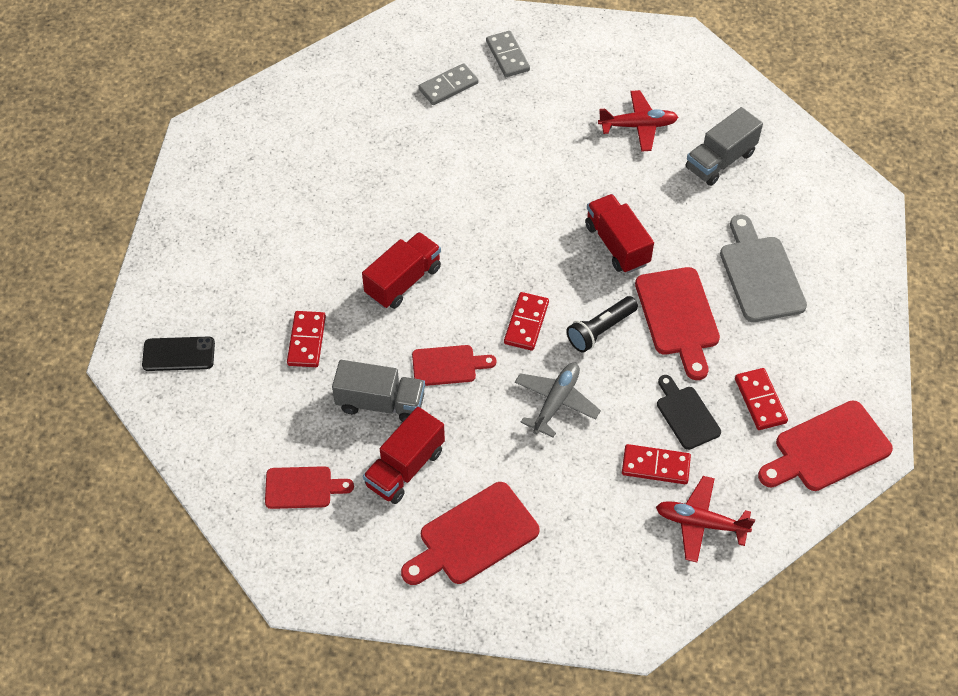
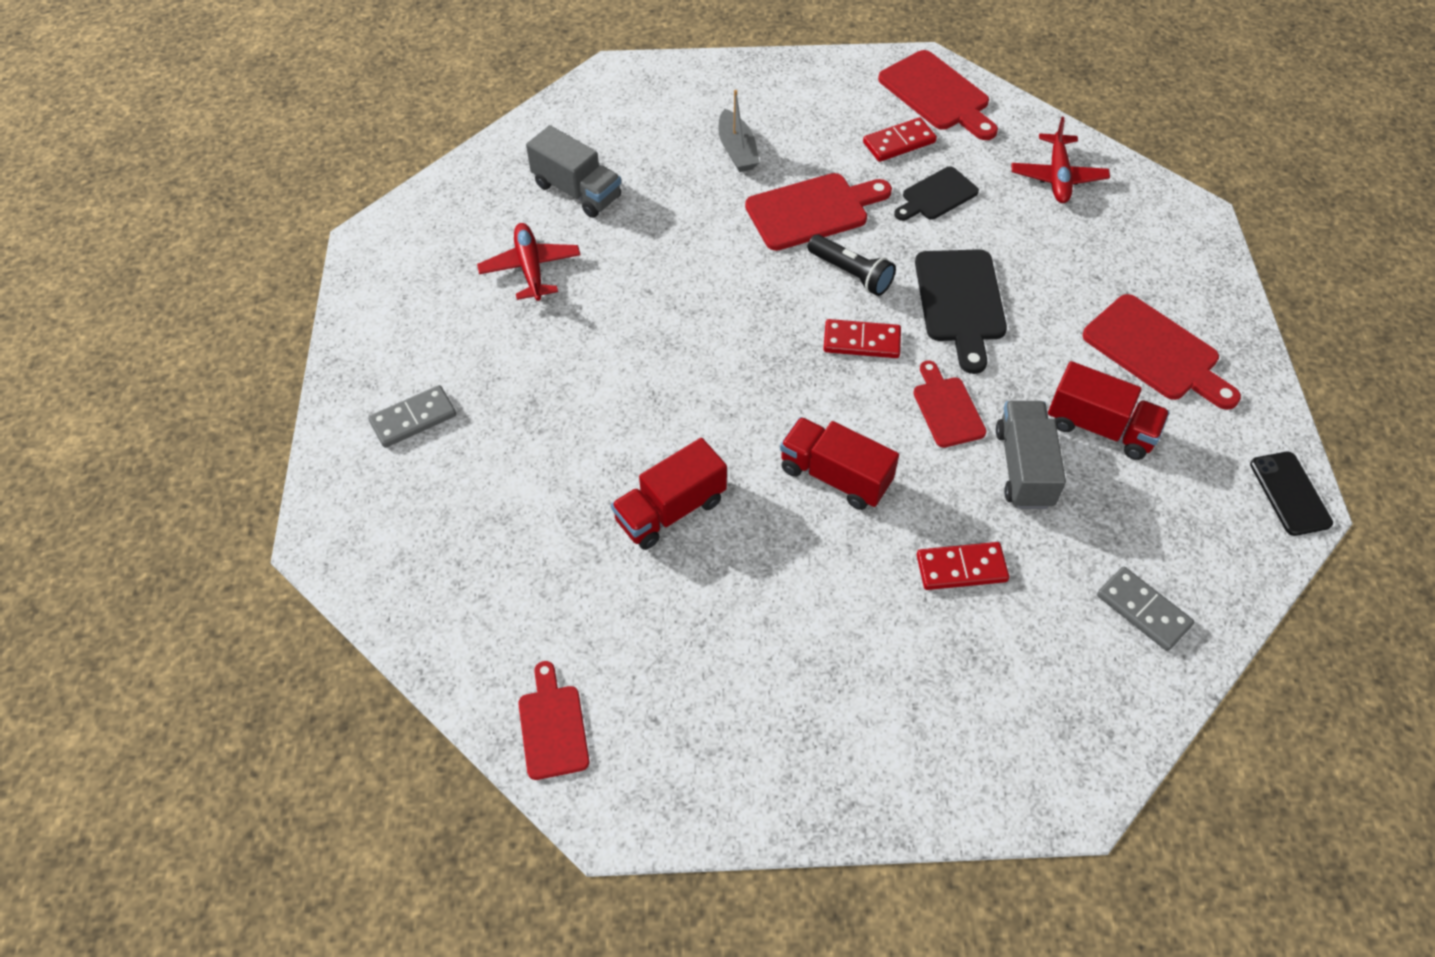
camera: 100 degrees left, 0 degrees up
black phone [142,337,215,371] -> black phone moved to [1250,452,1333,536]
red cutting board [265,466,354,509] -> red cutting board moved to [518,661,589,780]
grey domino [418,63,478,105] -> grey domino moved to [1097,567,1194,651]
grey plane [515,363,601,438] -> black cutting board [915,249,1007,374]
red truck [585,194,654,273] -> red truck moved to [611,438,727,550]
red domino [622,444,691,484] -> none
grey cutting board [720,215,807,322] -> grey boat [718,90,760,172]

